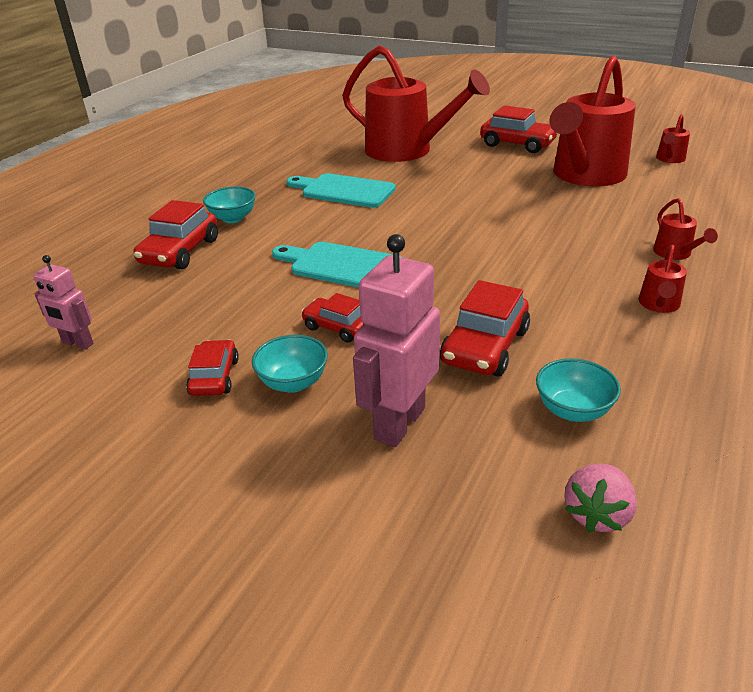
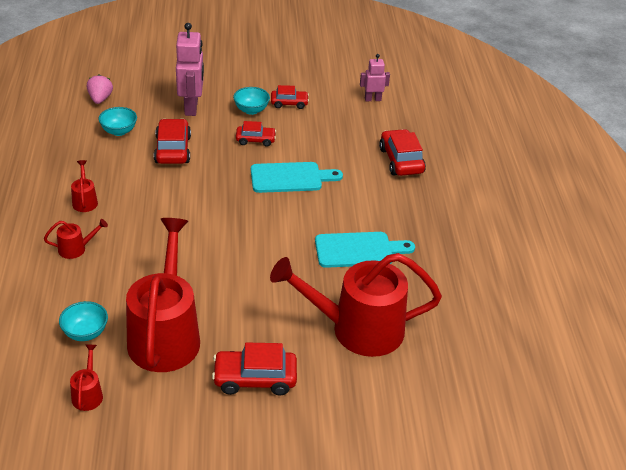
camera: 145 degrees right, 5 degrees up
red car [186,340,239,396] -> red car turned 60 degrees counterclockwise [271,85,309,109]
turquoise bowl [203,187,256,223] -> turquoise bowl moved to [59,301,108,341]
red watering can [653,198,718,260] -> red watering can turned 120 degrees clockwise [44,219,108,259]

